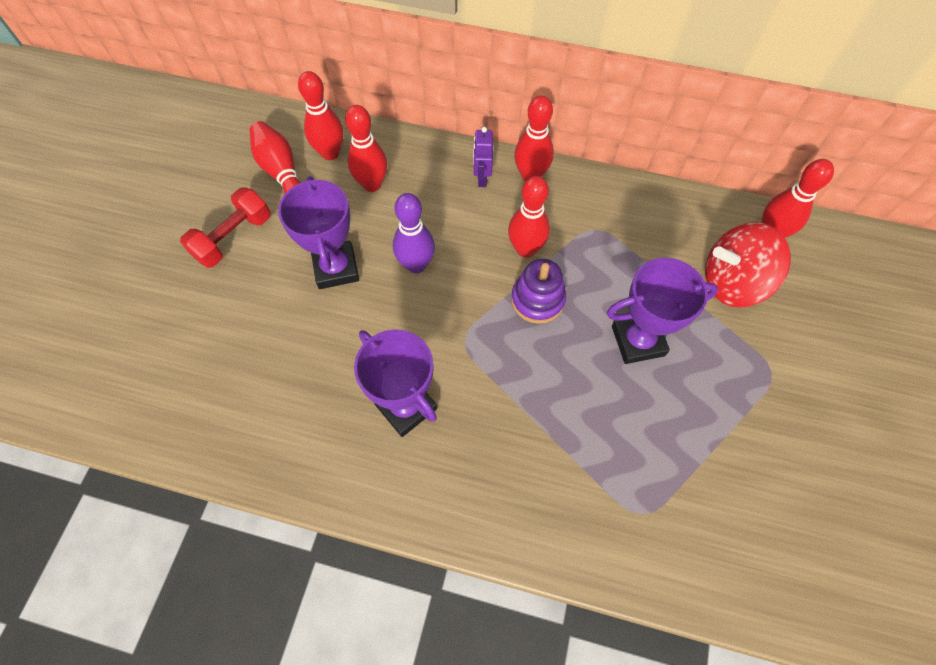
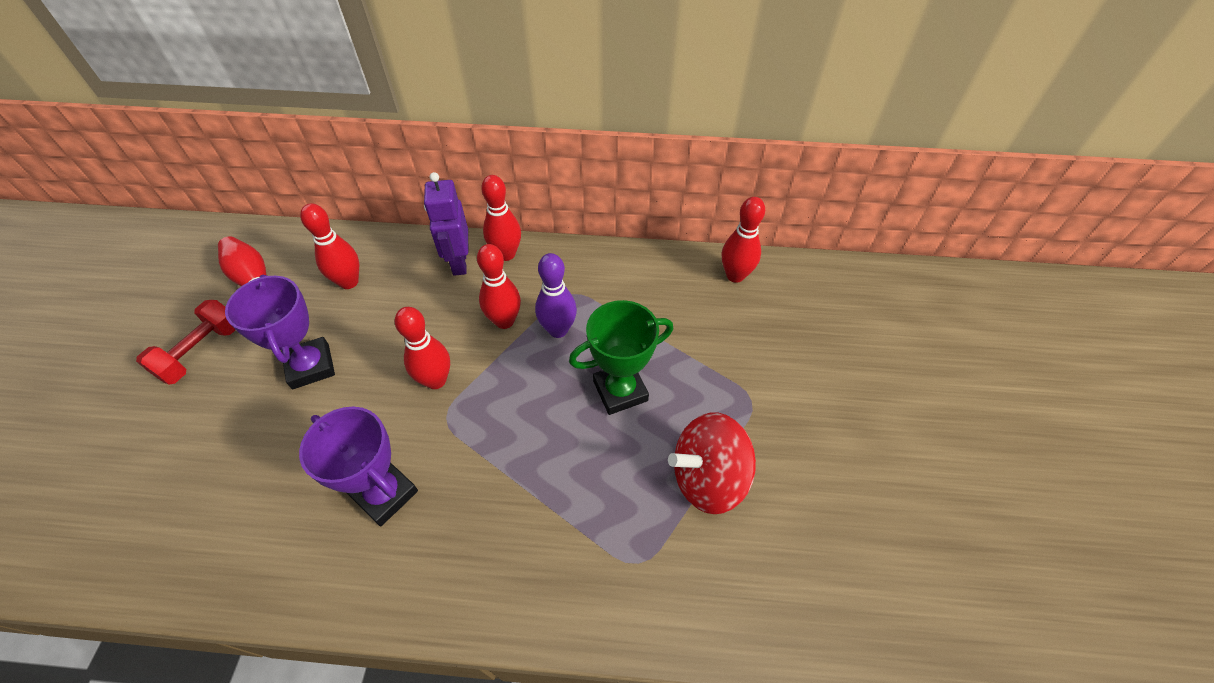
camera: 10 degrees left, 10 degrees down
red bowling pin [298,71,344,160] -> red bowling pin moved to [395,307,450,389]
purple bowling pin [393,193,435,273] -> purple bowling pin moved to [535,253,577,338]
purple robot [473,127,493,187] -> purple robot [424,172,468,276], size x1.63
purple stacking toy [511,259,566,324] -> none
purple trophy [607,258,718,364] -> green trophy [569,300,673,415]
red spinning top [705,222,791,307] -> red spinning top moved to [668,413,756,514]

